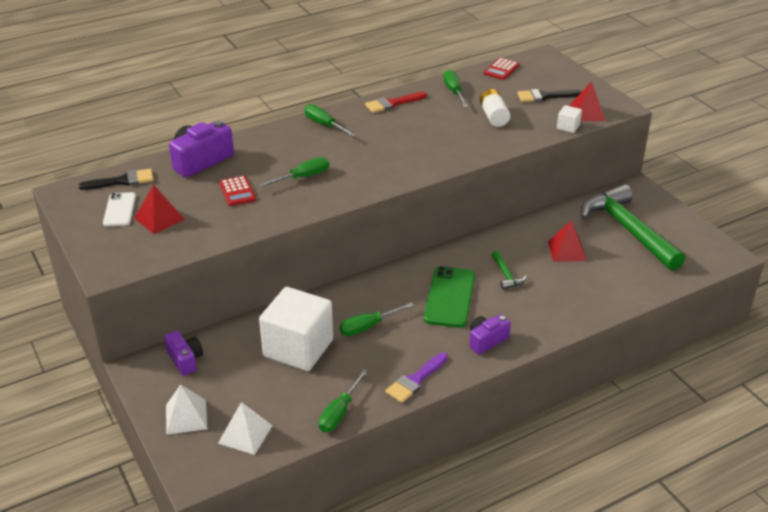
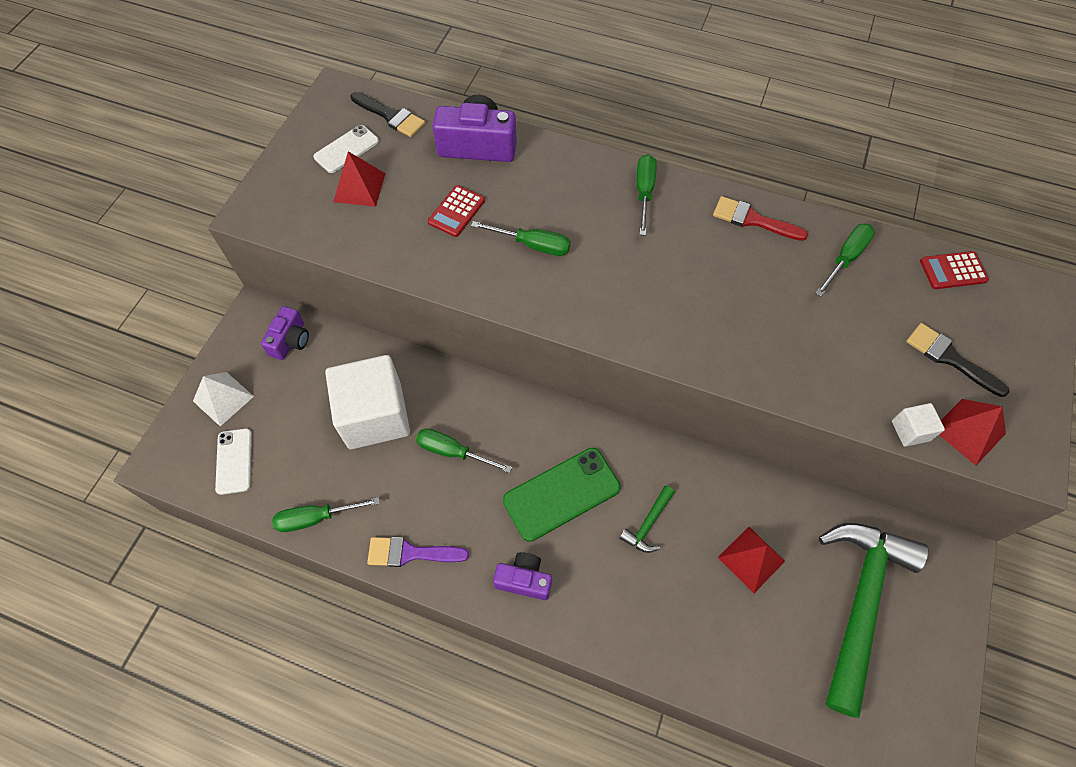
camera: 50 degrees right, 25 degrees up
white pyramid [218,402,273,455] -> white phone [215,428,252,495]
white battery [480,89,510,127] -> none

